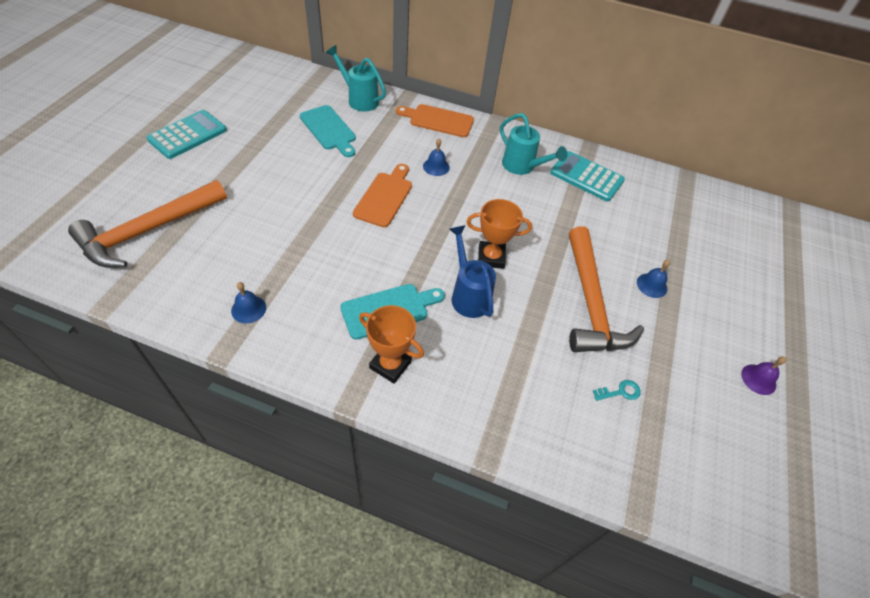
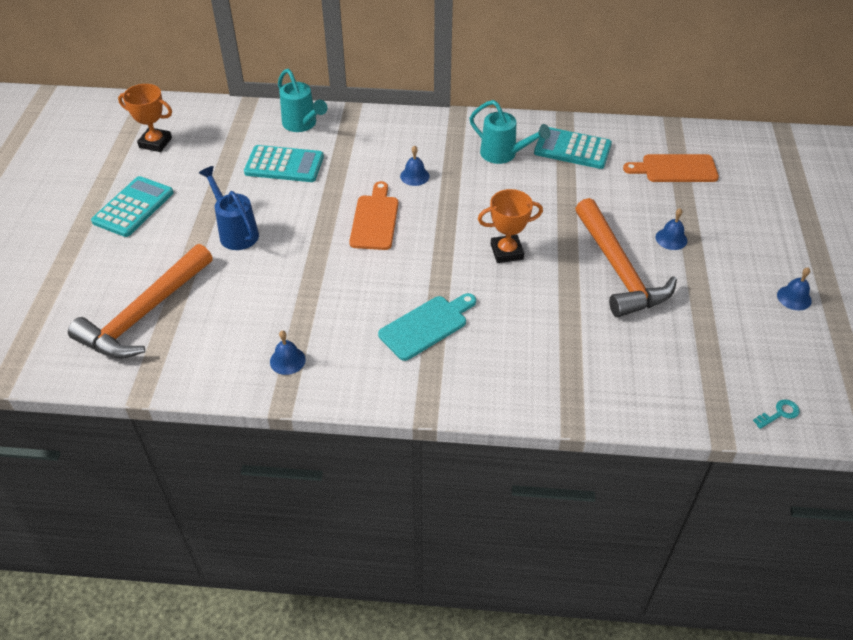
camera: 10 degrees left, 5 degrees down
turquoise cutting board [300,105,356,157] -> turquoise calculator [244,145,324,182]
turquoise watering can [326,45,386,111] -> turquoise watering can turned 150 degrees counterclockwise [278,69,328,132]
orange trophy [359,305,424,384] -> orange trophy moved to [118,84,172,152]
orange cutting board [396,104,474,137] -> orange cutting board moved to [623,154,719,182]
blue watering can [450,225,496,318] -> blue watering can moved to [199,166,259,250]
turquoise key [593,380,641,401] -> turquoise key moved to [753,399,800,429]
purple bell [741,356,786,395] -> blue bell [777,267,812,311]

